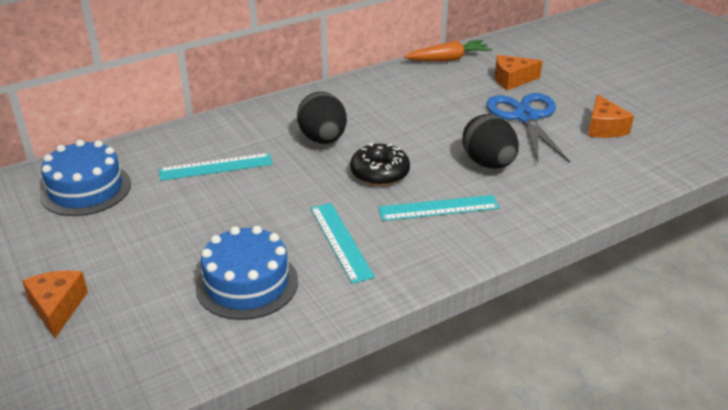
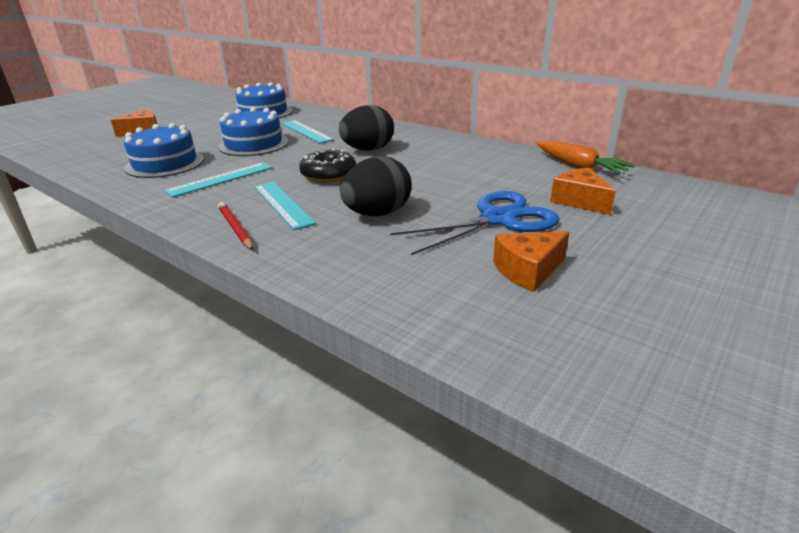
camera: 70 degrees right, 5 degrees down
none -> blue cake [218,107,289,156]
none -> red pencil [218,202,254,250]

